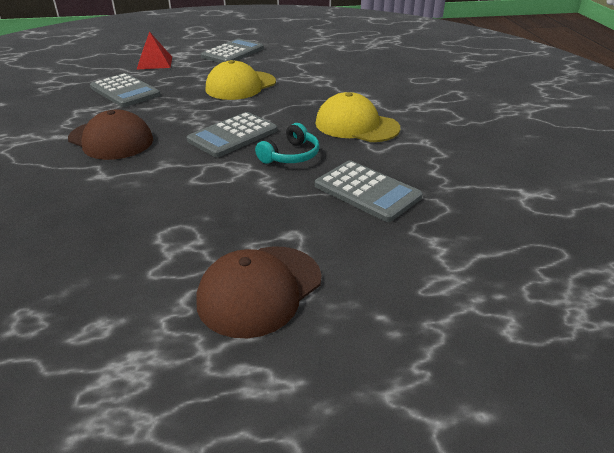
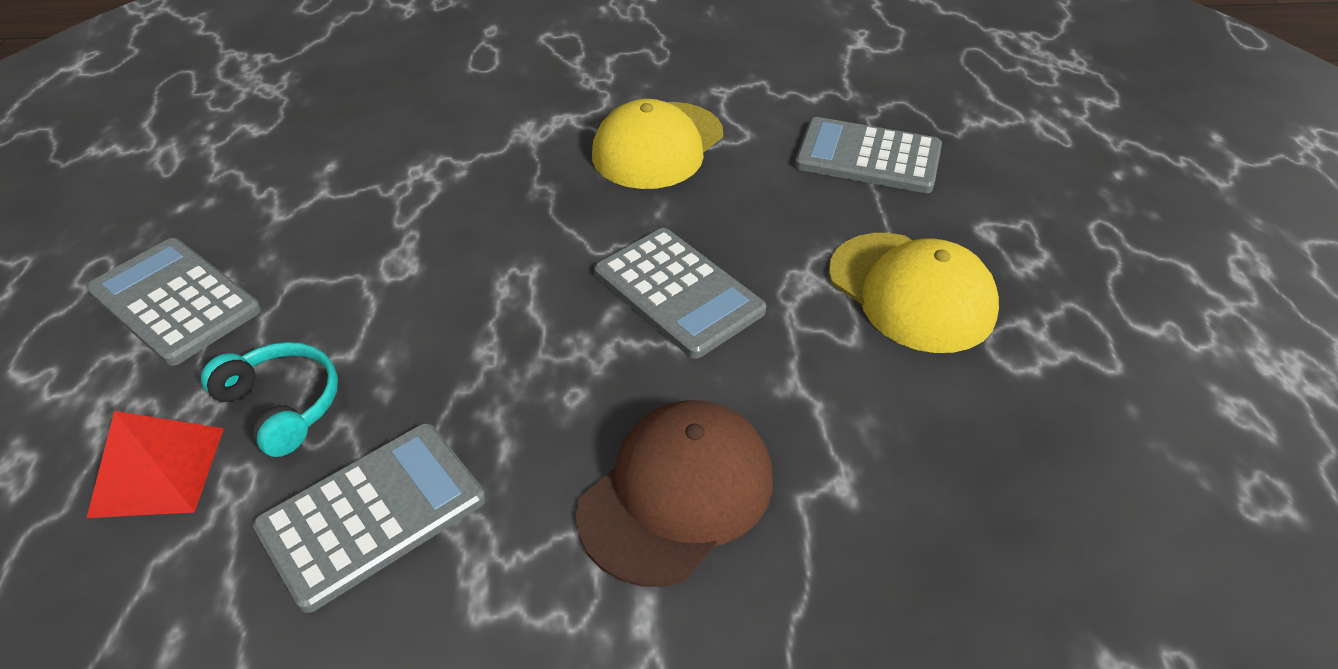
camera: 85 degrees left, 10 degrees up
brown cap [196,246,321,338] -> none
yellow cap [206,60,276,100] -> yellow cap moved to [829,233,999,353]
turquoise headphones [255,123,319,164] -> turquoise headphones moved to [201,342,338,457]
grey calculator [315,160,423,222] -> grey calculator turned 120 degrees counterclockwise [795,117,942,193]

